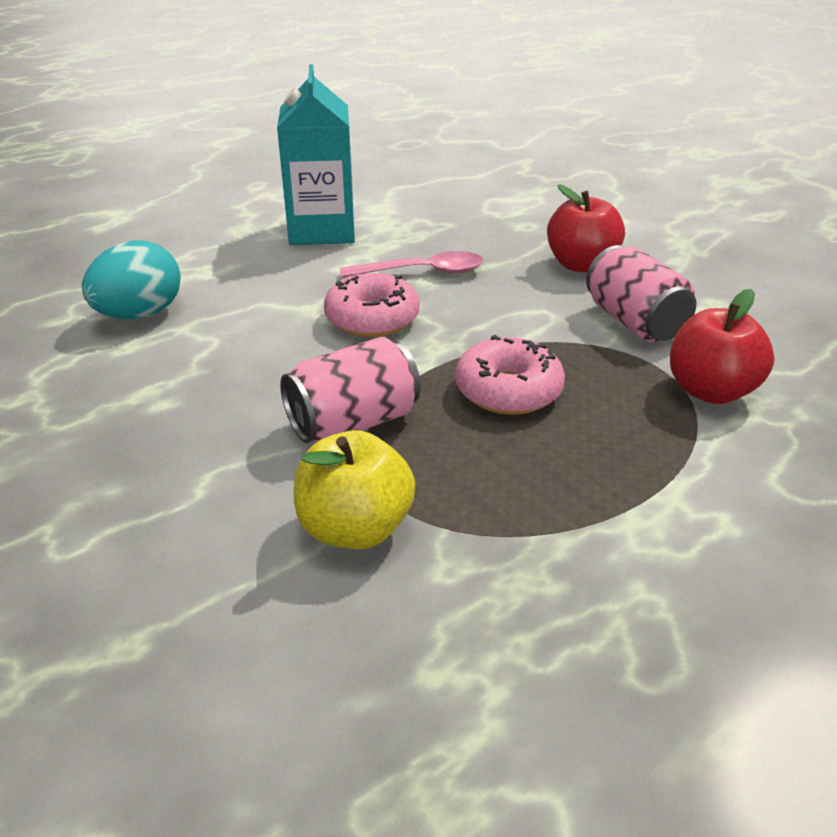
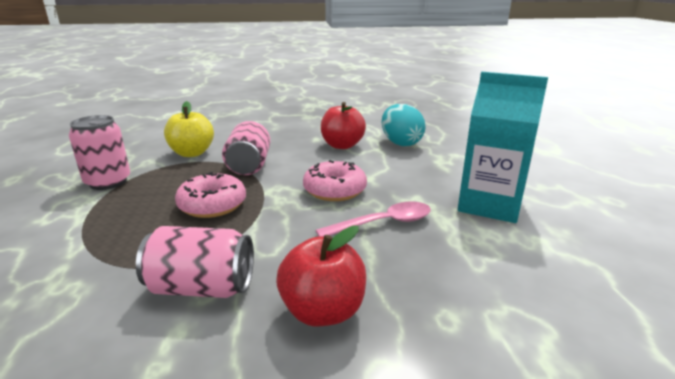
camera: 120 degrees right, 10 degrees down
pink spoon [340,251,483,278] -> pink spoon turned 135 degrees counterclockwise [315,202,431,237]
red apple [670,289,774,404] -> red apple moved to [321,102,366,149]
none -> pink can [69,115,130,190]

